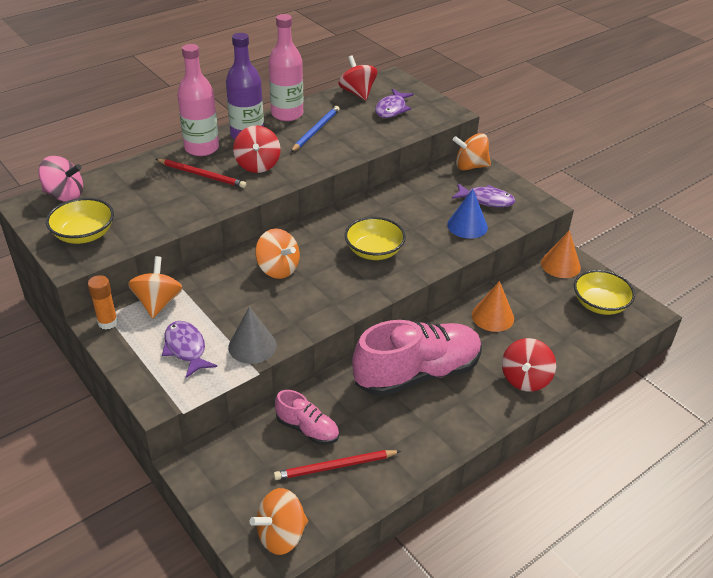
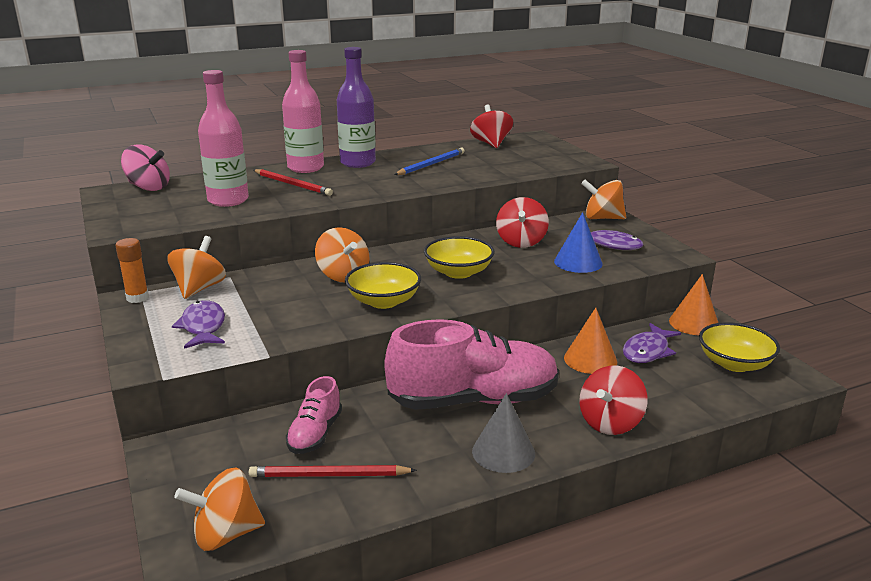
camera: 15 degrees right, 15 degrees down
yellow bowl [46,198,114,244] -> yellow bowl moved to [345,262,421,309]
grey cone [228,307,277,364] -> grey cone moved to [472,393,535,473]
red spinning top [233,125,281,173] -> red spinning top moved to [496,197,549,248]
pink bottle [269,14,303,121] -> pink bottle moved to [198,70,249,207]
pink shoe [275,390,339,445] -> pink shoe turned 60 degrees clockwise [286,376,342,454]
purple fish [375,89,414,118] -> purple fish moved to [623,323,681,363]

